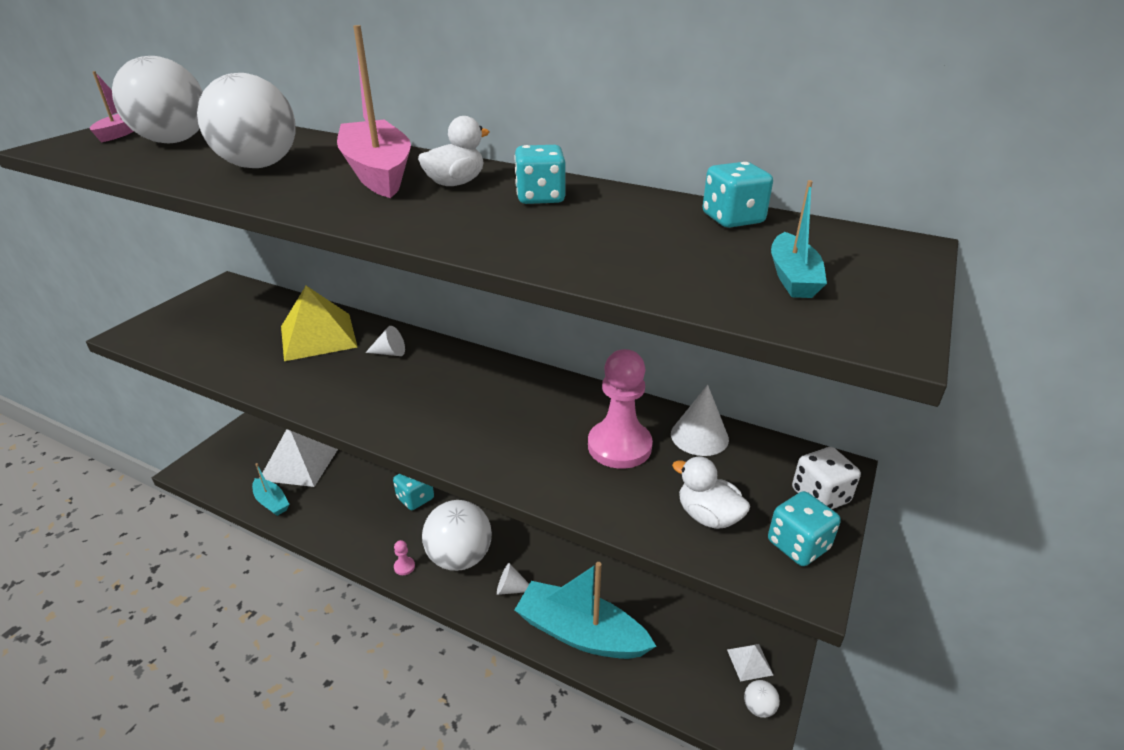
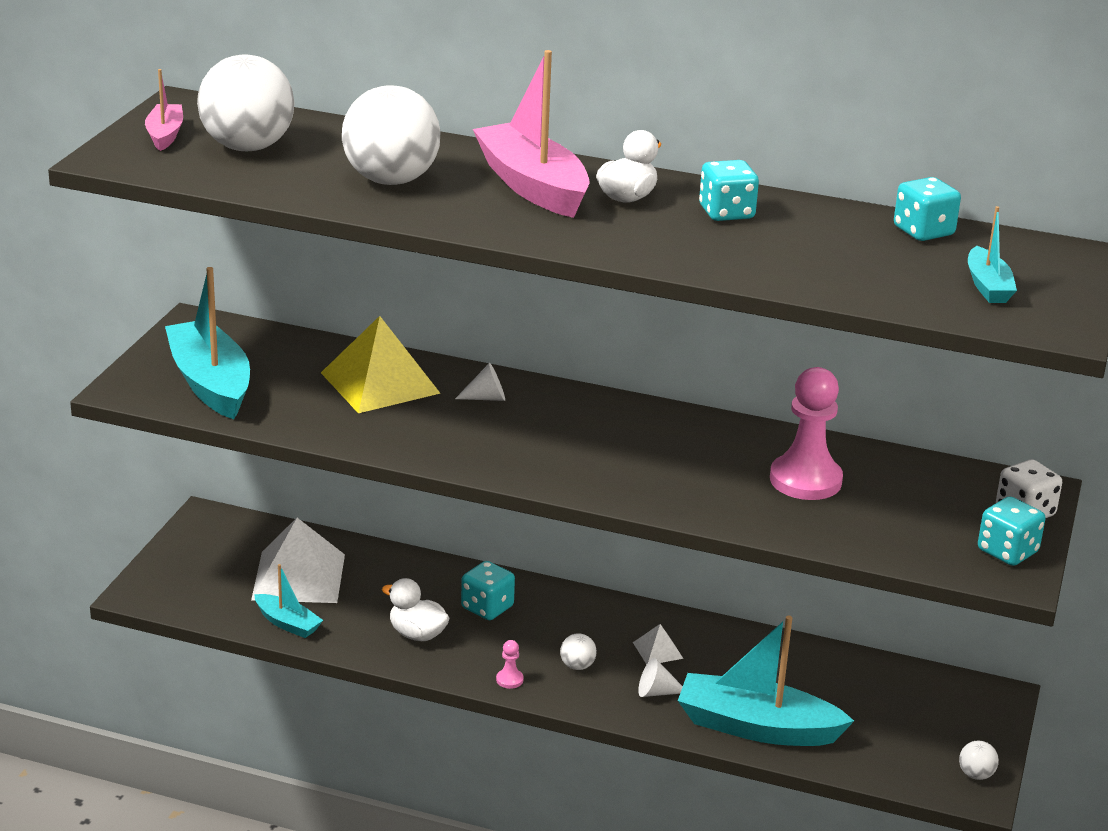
camera: 10 degrees left, 5 degrees down
white ball [422,500,492,571] -> white ball [560,634,597,670], size x0.41
white cone [671,385,729,456] -> none
white duck [672,456,750,529] -> white duck moved to [382,578,450,641]
white pyramid [727,644,773,681] -> white pyramid moved to [633,624,684,665]
none -> turquoise boat [165,267,250,419]

